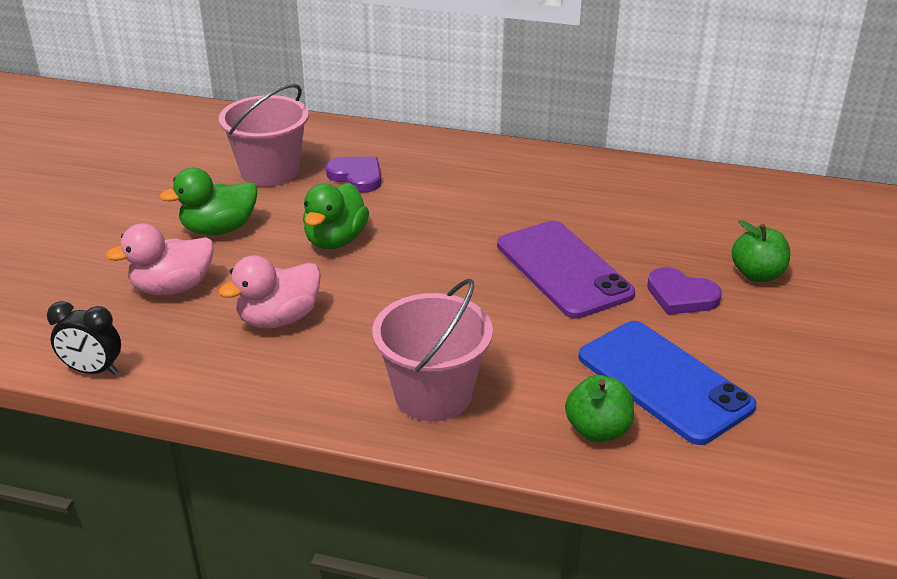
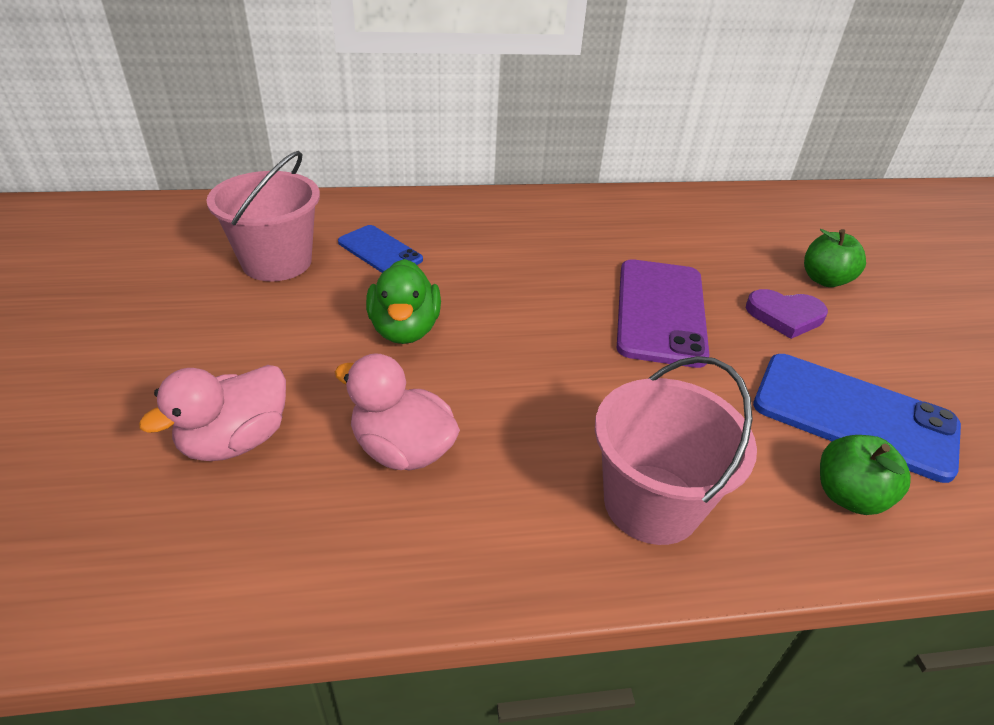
camera: 25 degrees left, 5 degrees up
black clock [47,301,121,375] -> none
green duck [159,168,257,235] -> none
pink duck [218,255,321,328] -> pink duck turned 90 degrees clockwise [335,353,460,471]
purple heart [326,157,381,193] -> blue phone [338,225,423,273]
purple phone [497,221,635,318] -> purple phone turned 60 degrees clockwise [617,259,709,368]

